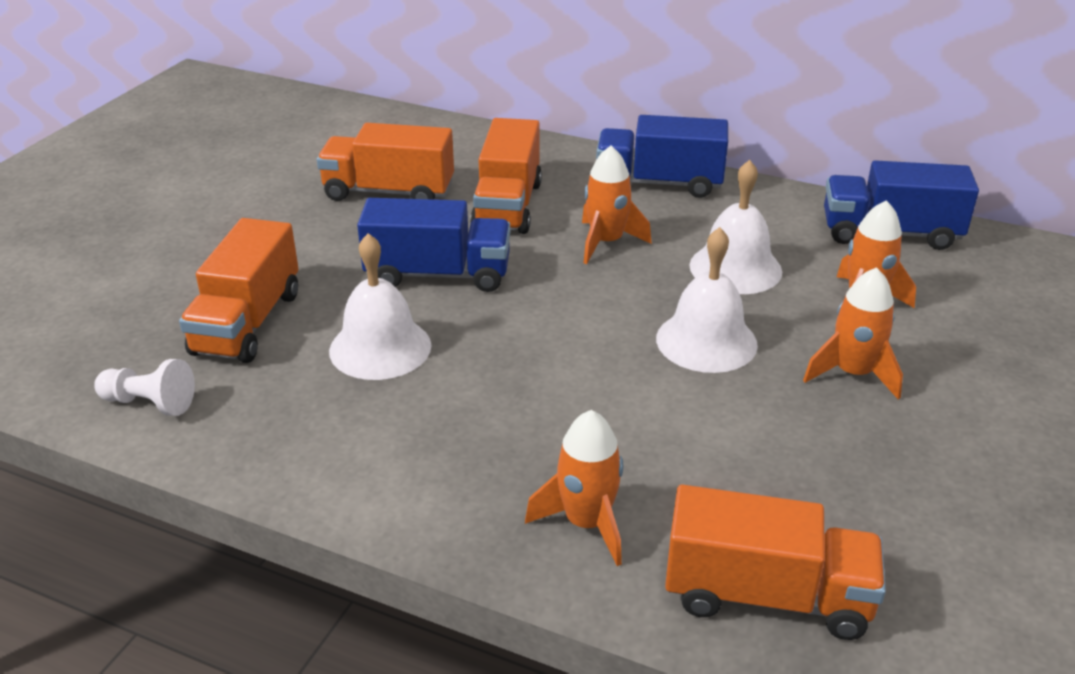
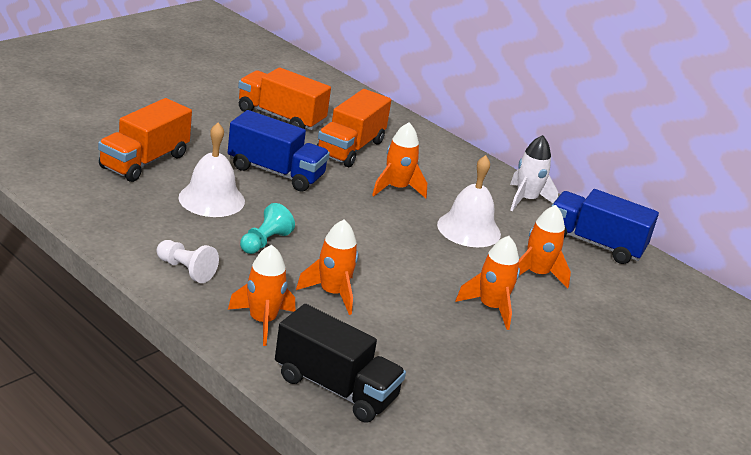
camera: 15 degrees right, 5 degrees down
white pawn [94,359,195,416] -> white pawn moved to [156,240,219,283]
blue truck [596,115,728,198] -> none
white bell [656,227,758,373] -> none
orange truck [665,485,886,640] -> black truck [275,304,406,423]
none -> turquoise pawn [240,203,295,254]
none -> orange rocket [296,220,358,315]
none -> white rocket [510,135,558,211]

